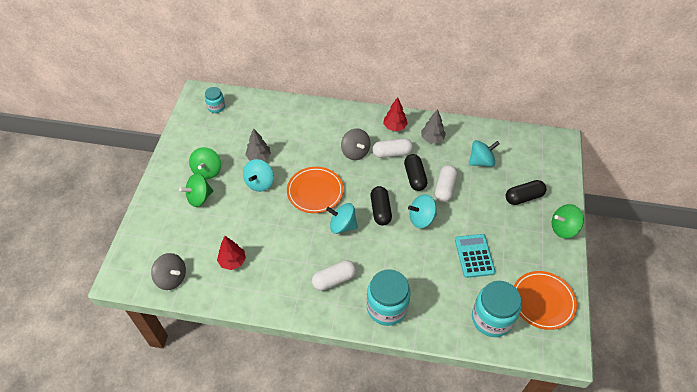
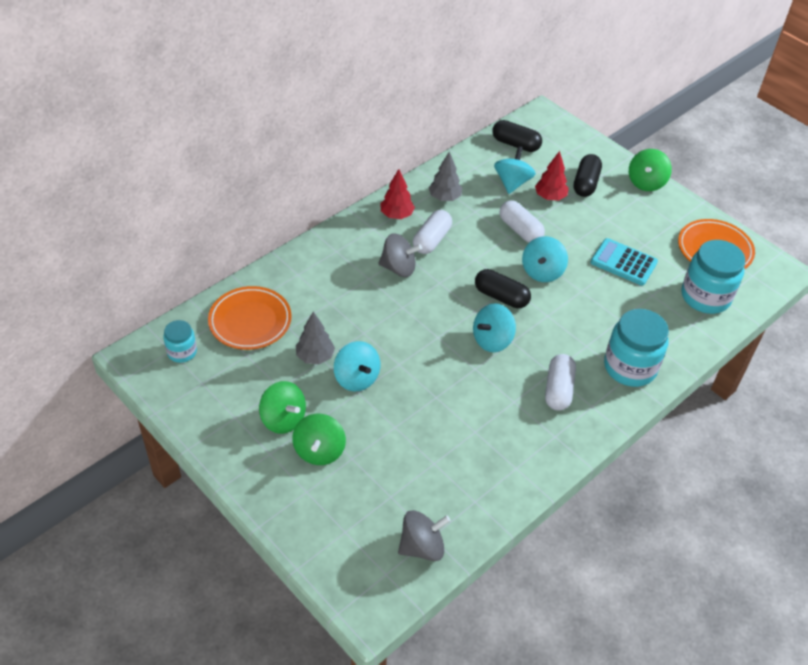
camera: 55 degrees left, 5 degrees down
red tree [217,236,246,270] -> red tree moved to [535,151,569,201]
orange plate [287,167,344,213] -> orange plate moved to [208,286,292,350]
black capsule [404,154,427,191] -> black capsule moved to [492,120,542,152]

